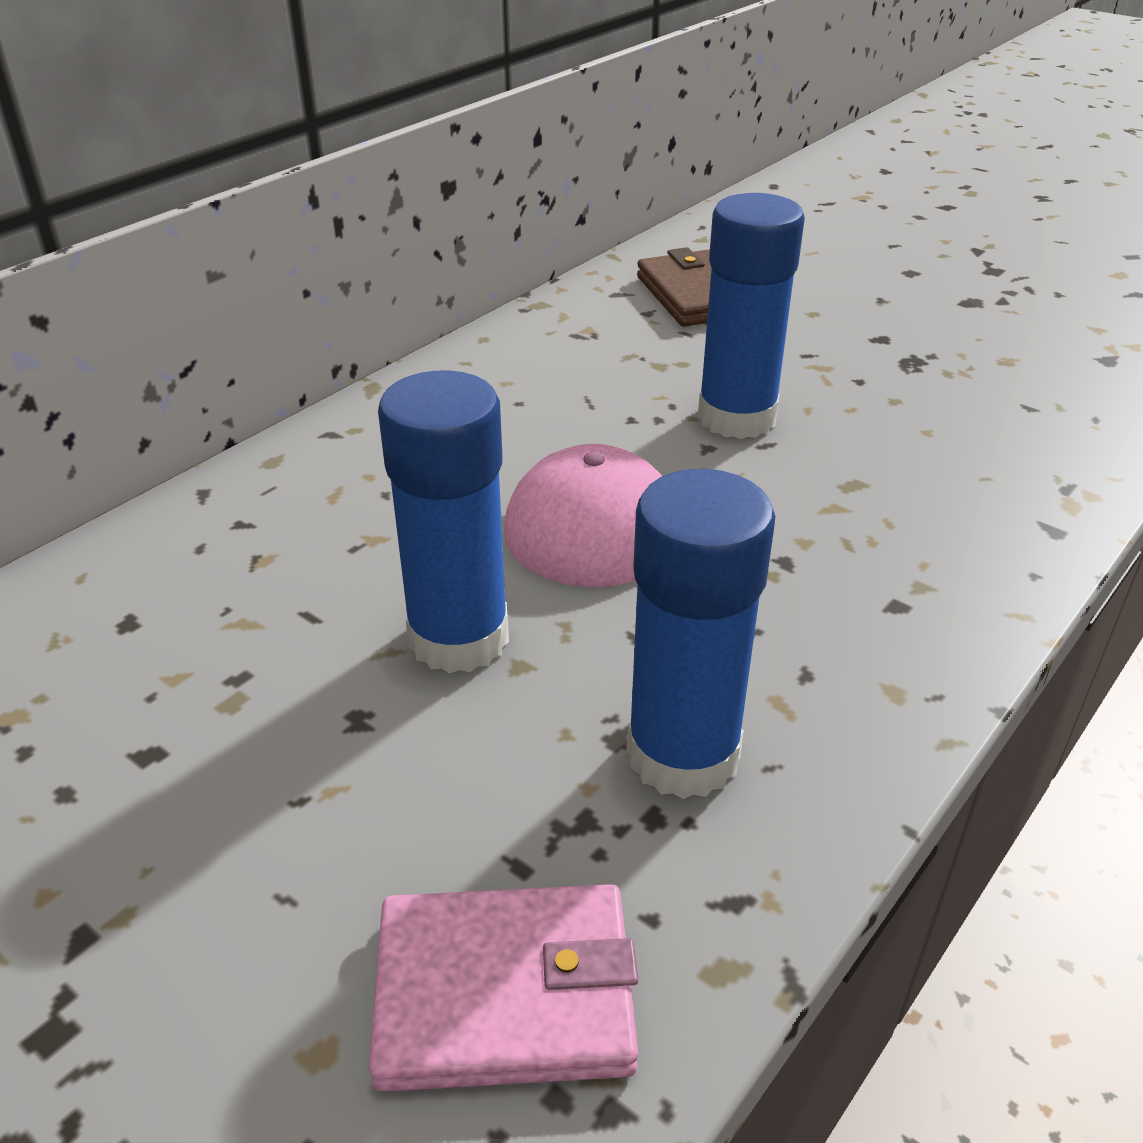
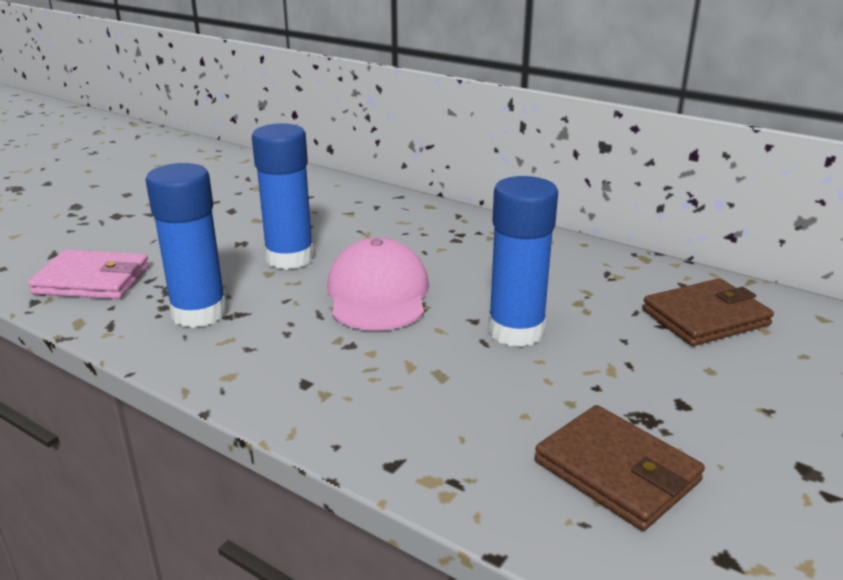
camera: 85 degrees right, 10 degrees down
pink wallet [369,884,638,1092] -> pink wallet turned 75 degrees counterclockwise [28,250,149,299]
none -> brown wallet [535,405,705,531]

